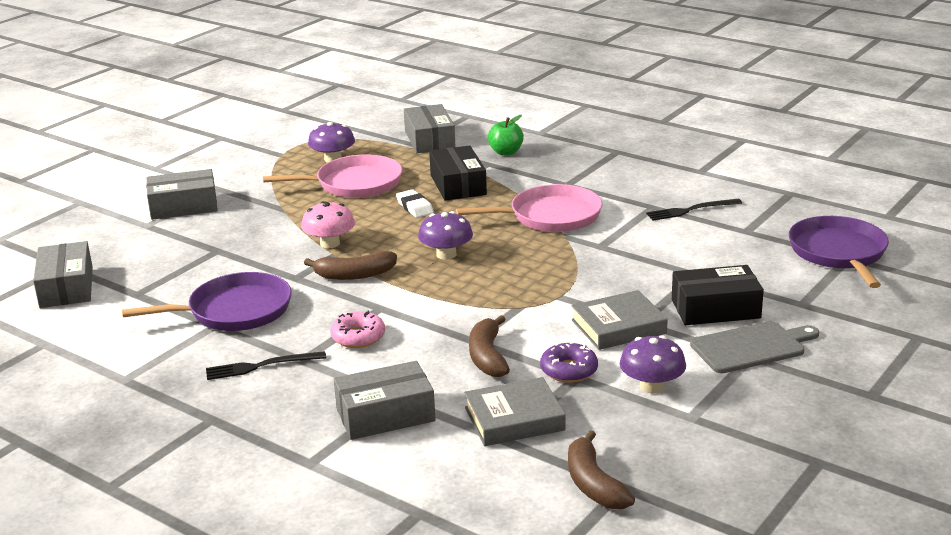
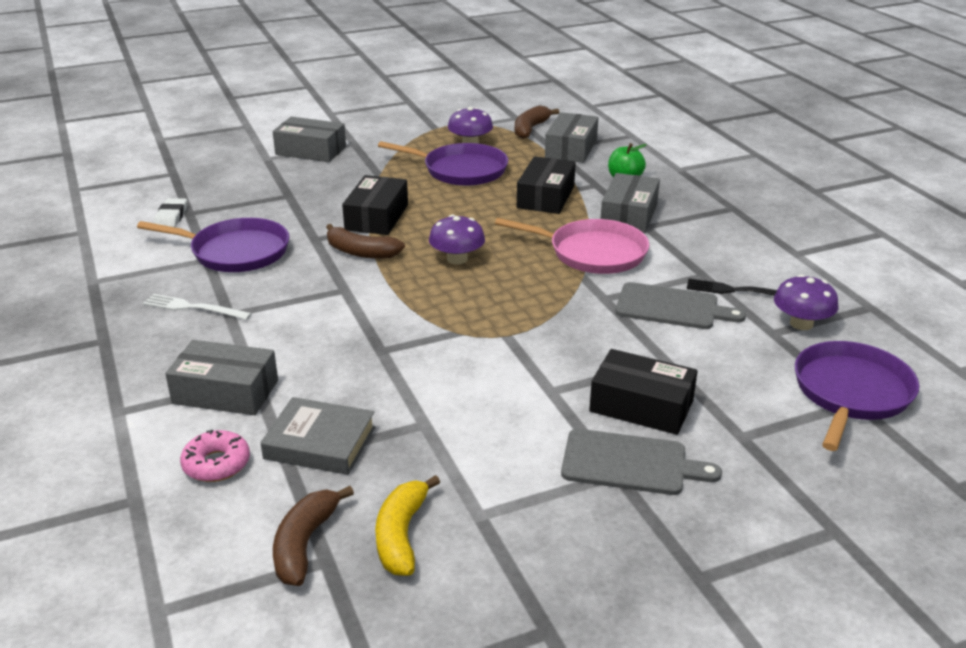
camera: 30 degrees right, 5 degrees up
grey box [33,241,93,308] -> grey box moved to [601,173,660,233]
black fork [206,351,326,380] -> white fork [143,294,252,320]
pink pan [263,154,402,198] -> purple pan [378,141,508,186]
pink mushroom [301,201,355,248] -> black box [342,175,408,235]
pink donut [330,311,385,348] -> pink donut moved to [180,430,250,482]
white eraser [396,189,434,218] -> white eraser moved to [154,198,187,227]
brown banana [469,315,510,377] -> brown banana moved to [515,106,559,139]
purple donut [540,342,598,382] -> none
grey book [572,290,668,350] -> none
purple mushroom [620,336,686,394] -> purple mushroom moved to [774,275,838,330]
none -> yellow banana [375,475,440,576]
none -> grey cutting board [615,282,746,329]

